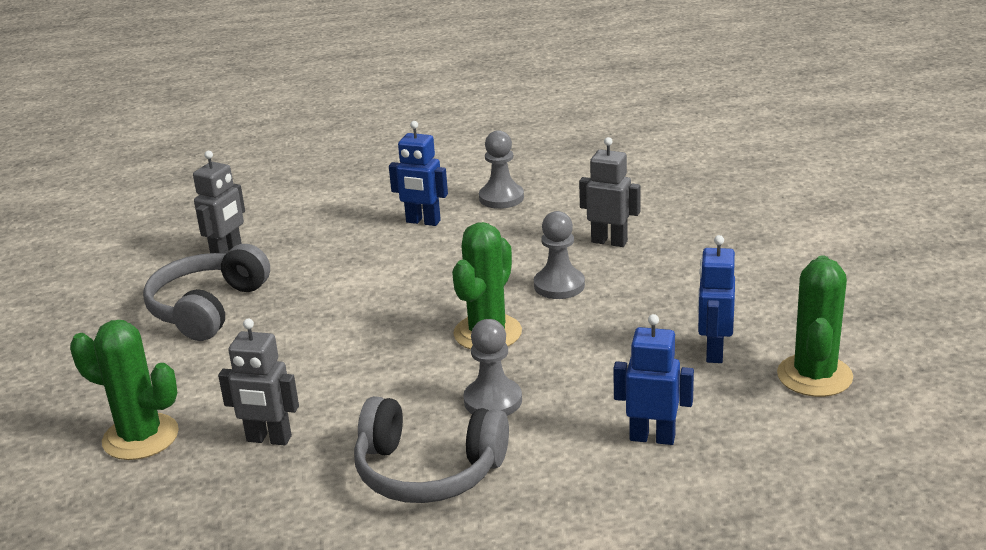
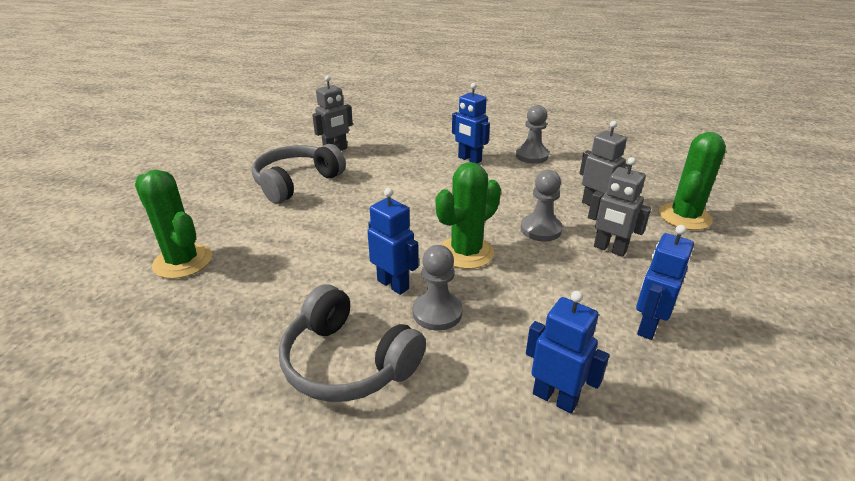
camera: 20 degrees right, 5 degrees up
grey robot [218,319,299,445] -> grey robot moved to [588,157,651,257]
green cactus [777,255,853,397] -> green cactus moved to [659,132,726,230]
none -> blue robot [367,188,419,295]

